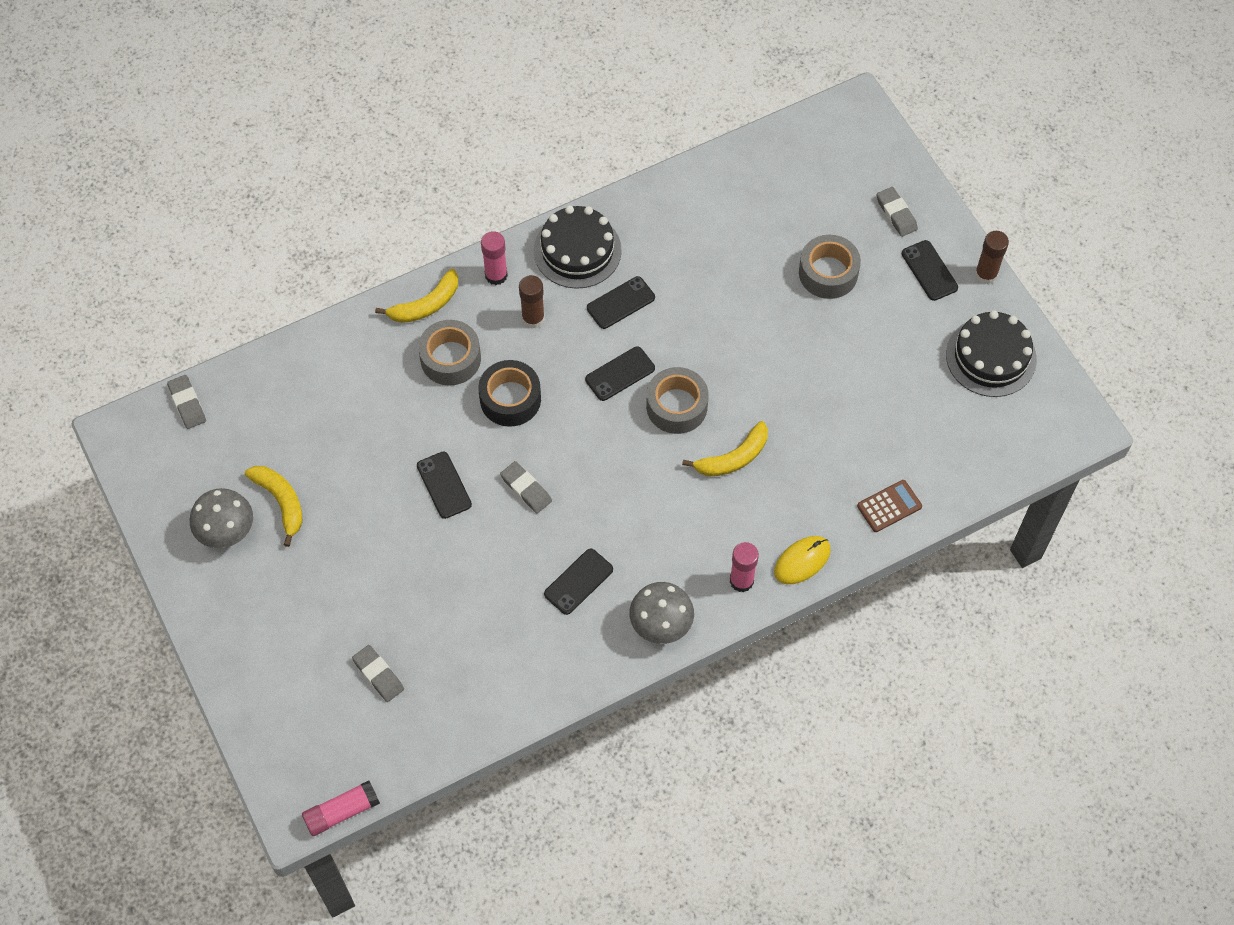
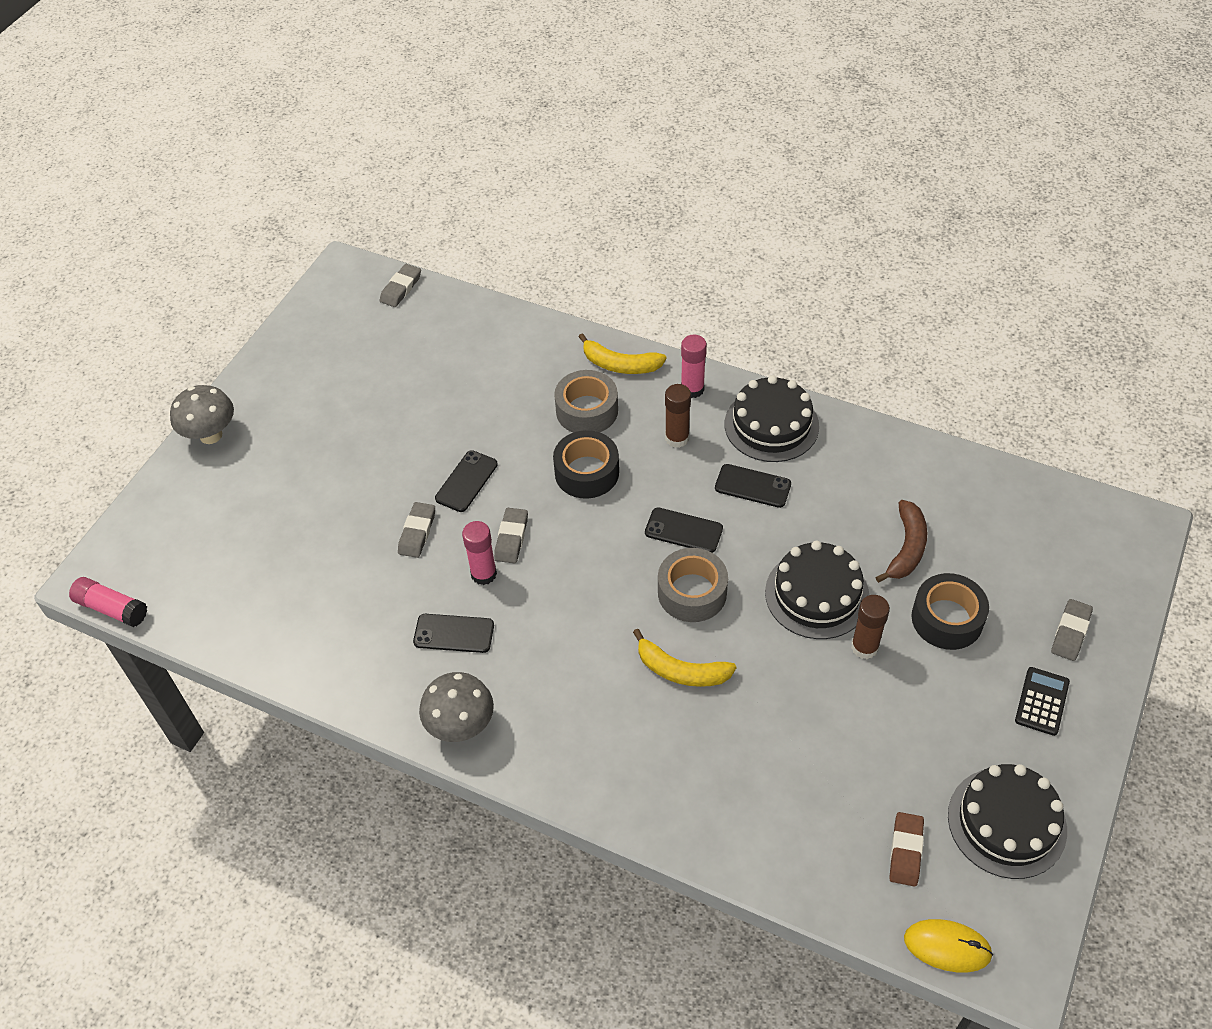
camera: 55 degrees right, 10 degrees down
grey mushroom [190,488,253,548] -> grey mushroom moved to [170,385,234,444]
yellow banana [245,466,303,547] -> none
grey eraser [352,645,404,702] -> grey eraser moved to [398,502,435,558]
pink glue stick [730,542,759,592] -> pink glue stick moved to [462,521,497,585]
yellow mouse [774,536,831,584] -> yellow mouse moved to [904,919,993,972]
grey tape [799,235,861,299] -> black tape [911,573,989,650]
brown calculator [857,480,922,532] -> none
black phone [902,240,958,301] -> black calculator [1015,667,1070,736]
brown glue stick [975,231,1009,284] -> brown glue stick moved to [851,595,890,659]
none -> black cake [765,541,869,639]
none -> brown banana [876,500,927,583]
none -> brown eraser [889,812,924,887]

